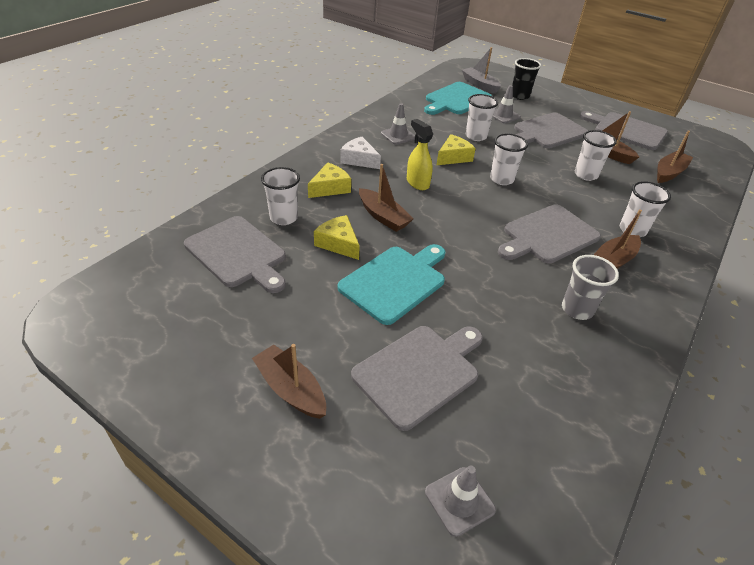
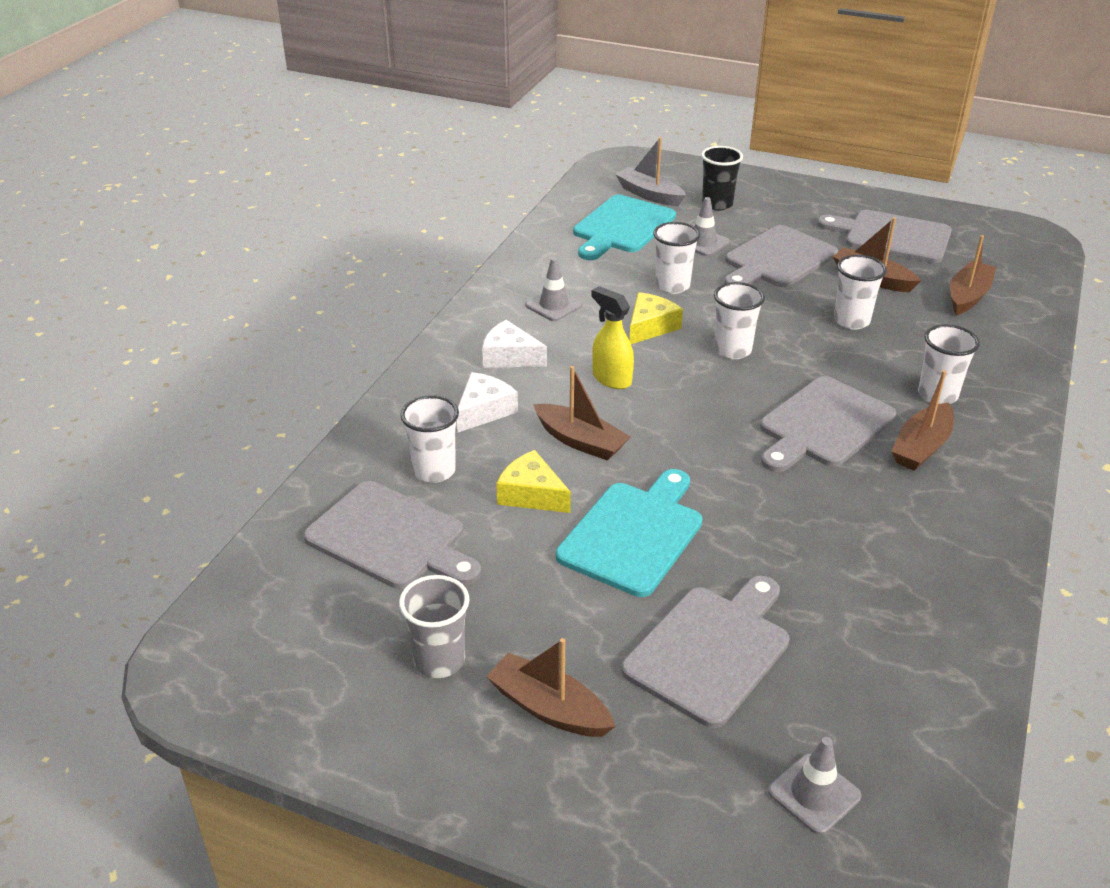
camera: 10 degrees left, 5 degrees down
yellow cheese [308,163,351,198] -> white cheese [457,372,518,433]
grey cup [562,255,619,320] -> grey cup moved to [399,575,469,678]

